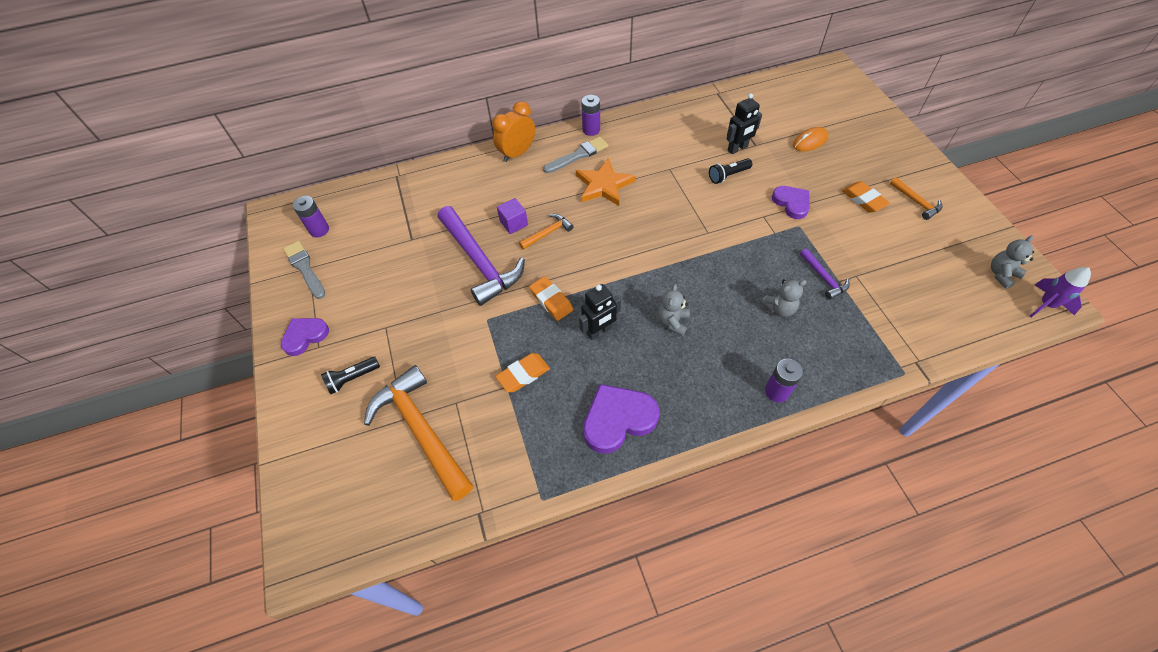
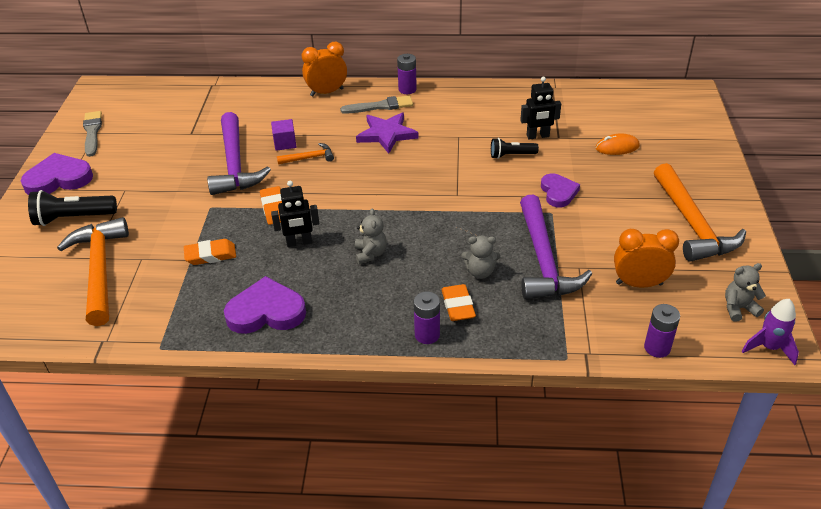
camera: 20 degrees right, 15 degrees down
purple heart [281,318,329,356] -> purple heart [21,153,93,195], size x1.54
purple battery [293,196,329,237] -> purple battery moved to [644,304,680,358]
black flashlight [321,357,380,394] -> black flashlight [28,190,117,226], size x1.60
orange star [576,158,636,206] -> purple star [356,112,419,153]
grey teddy bear [658,284,690,336] -> grey teddy bear turned 135 degrees clockwise [355,208,387,264]
purple hammer [800,249,850,300] -> purple hammer [520,195,592,300], size x2.15
orange eraser [842,181,890,212] -> orange eraser moved to [441,284,476,321]
orange hammer [890,177,942,220] -> orange hammer [654,163,746,262], size x2.15
none -> orange clock [614,229,679,288]

